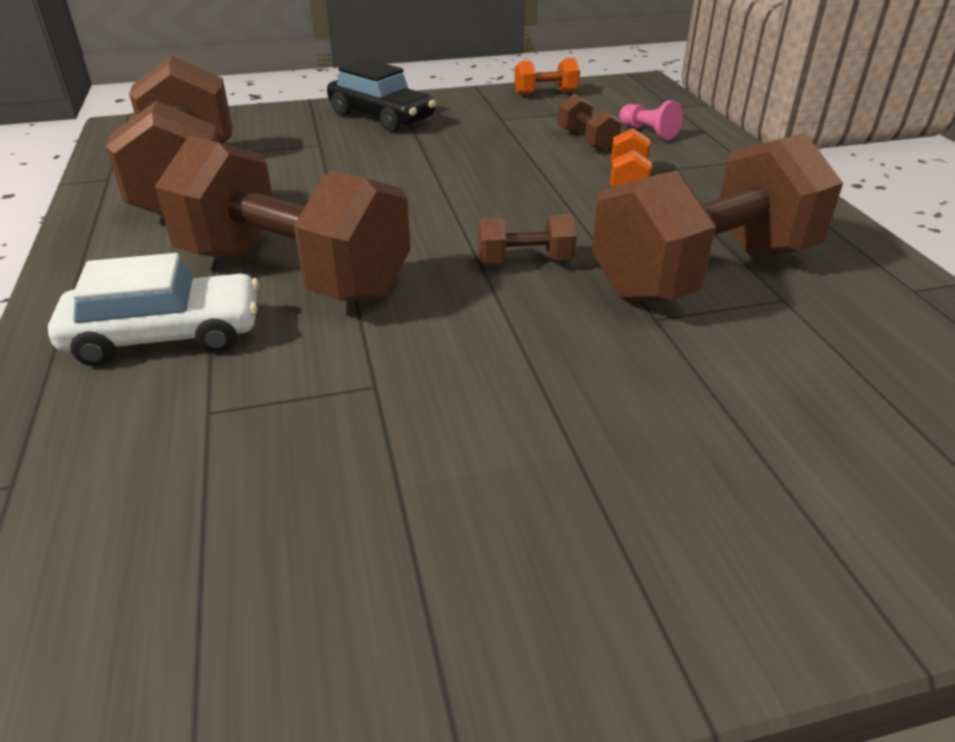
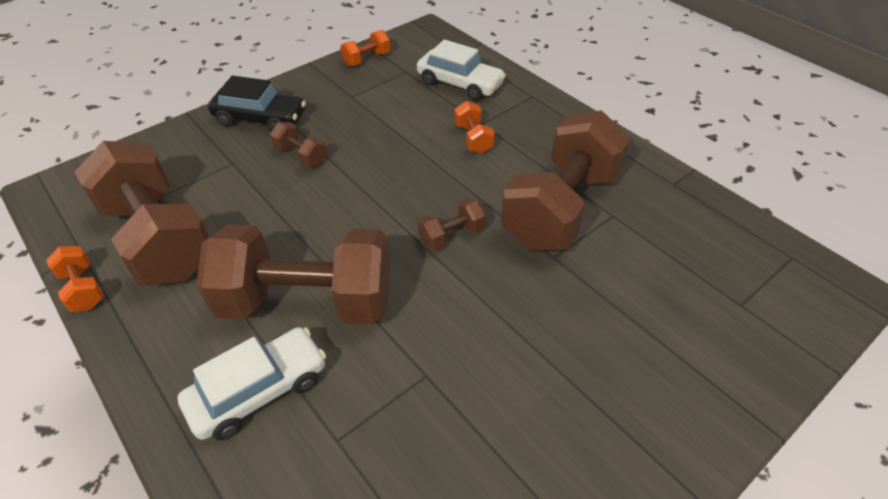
camera: 25 degrees left, 10 degrees up
brown dumbbell [558,94,622,152] -> brown dumbbell moved to [270,122,327,167]
pink pawn [619,100,683,140] -> white car [417,40,506,101]
none -> orange dumbbell [46,246,104,312]

